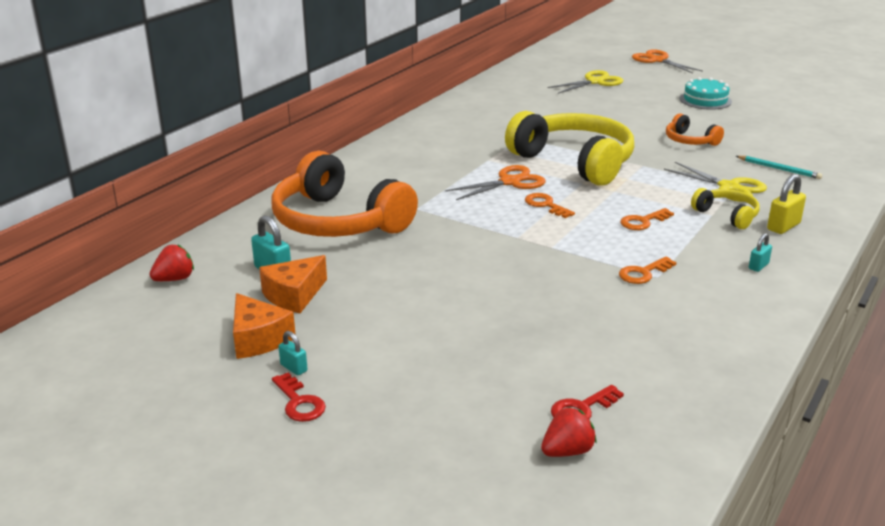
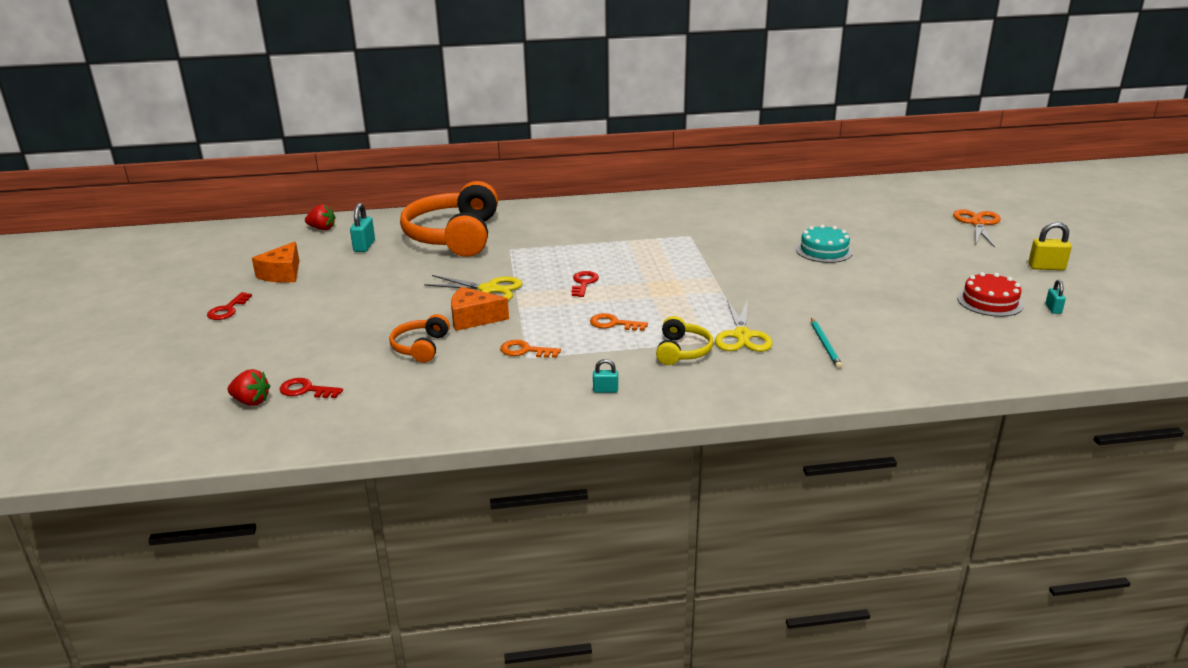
camera: 50 degrees right, 0 degrees up
orange cheese [259,255,327,313] -> orange cheese moved to [451,287,509,331]
turquoise padlock [279,331,307,375] -> turquoise padlock moved to [1045,280,1066,314]
orange scissors [445,165,546,200] -> none
yellow headphones [505,111,634,186] -> none
orange key [525,193,575,218] -> red key [572,271,599,297]
yellow scissors [548,70,624,94] -> yellow scissors moved to [424,275,522,300]
orange headphones [666,113,724,146] -> orange headphones moved to [389,314,450,363]
turquoise cake [680,77,732,110] -> turquoise cake moved to [796,225,853,263]
yellow padlock [767,174,806,234] -> yellow padlock moved to [1028,222,1072,270]
none -> red cake [957,272,1024,317]

